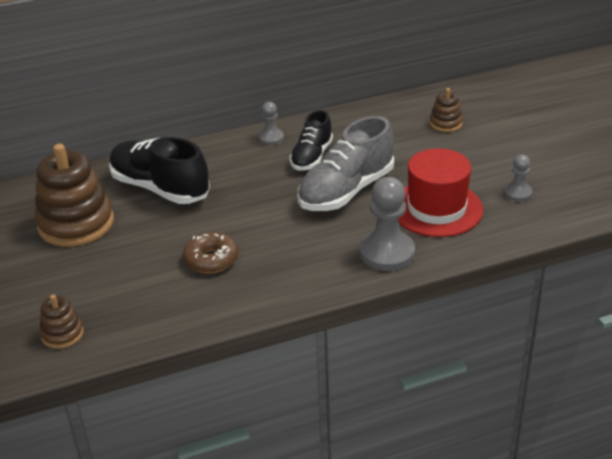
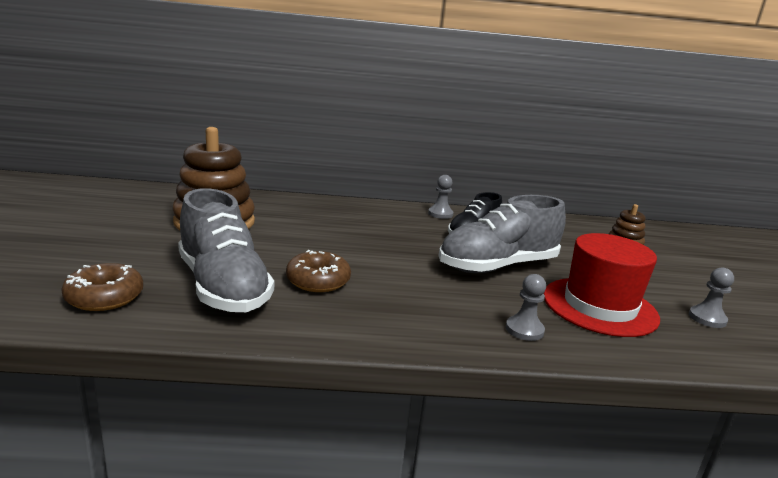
camera: 15 degrees right, 15 degrees down
brown stacking toy [39,294,83,349] -> brown donut [61,263,144,311]
black shoe [109,137,210,204] -> none
grey pawn [360,177,415,271] -> grey pawn [506,274,546,341], size x0.54
none -> grey shoe [178,188,274,312]

